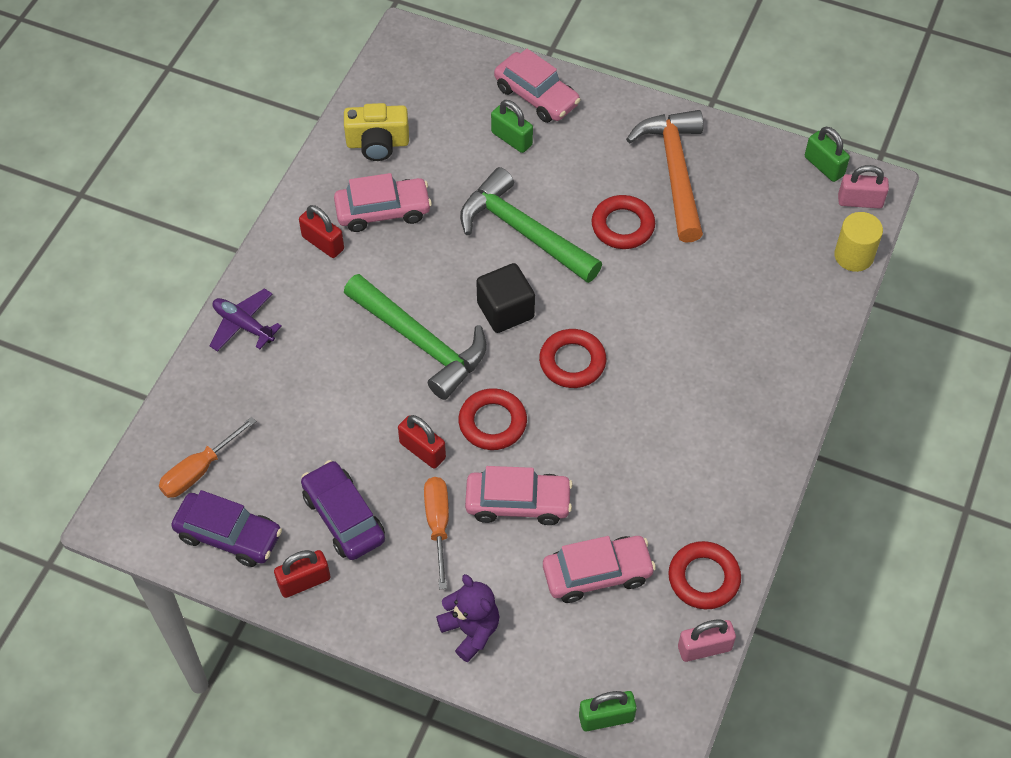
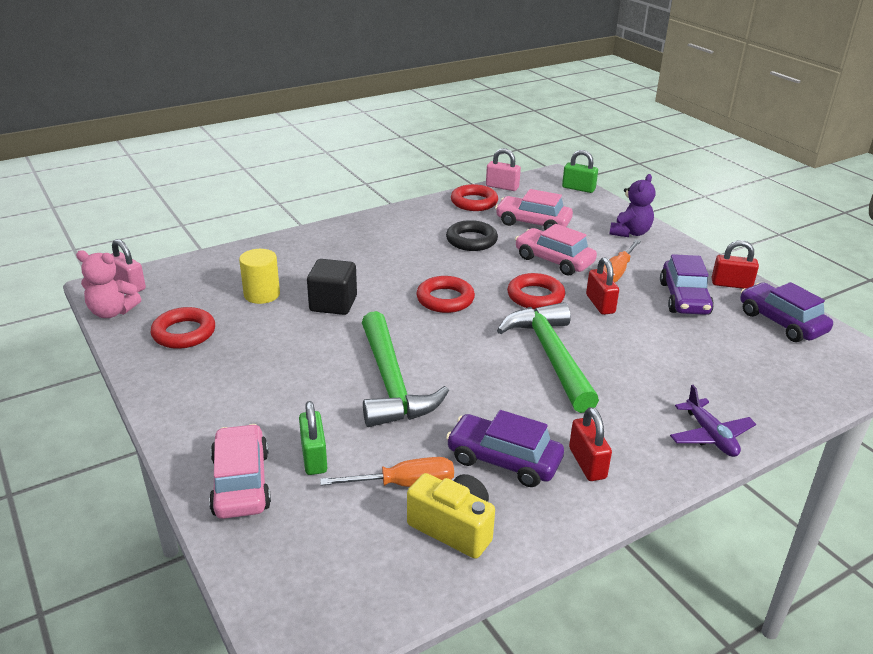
camera: 145 degrees left, 25 degrees down
orange screwdriver [159,417,256,498] -> orange screwdriver moved to [320,457,454,487]
pink car [334,173,432,232] -> purple car [446,410,564,487]
purple teddy bear [436,574,499,662] -> purple teddy bear turned 150 degrees counterclockwise [609,174,655,237]
black cube [476,263,535,333] -> black cube moved to [307,259,357,315]
red ring [592,195,655,249] -> red ring moved to [150,307,215,349]
orange hammer [626,110,703,243] -> none
green padlock [805,127,850,182] -> pink teddy bear [76,250,141,318]
yellow cylinder [834,212,883,272] -> yellow cylinder moved to [239,249,280,304]
none -> black ring [446,220,498,251]

